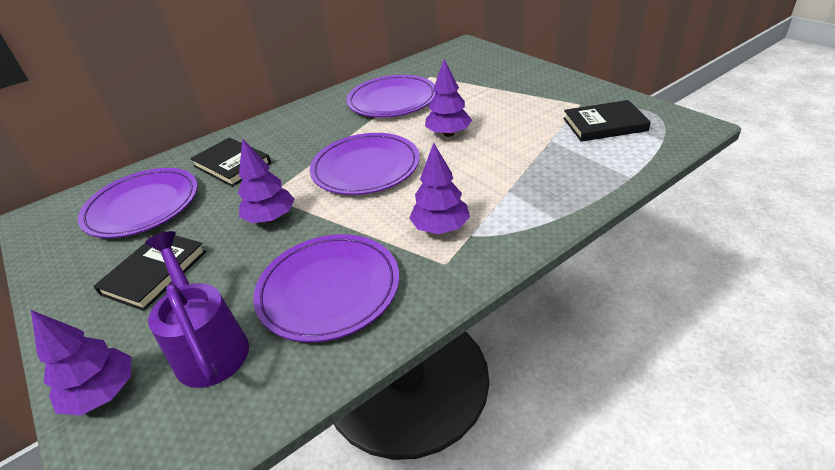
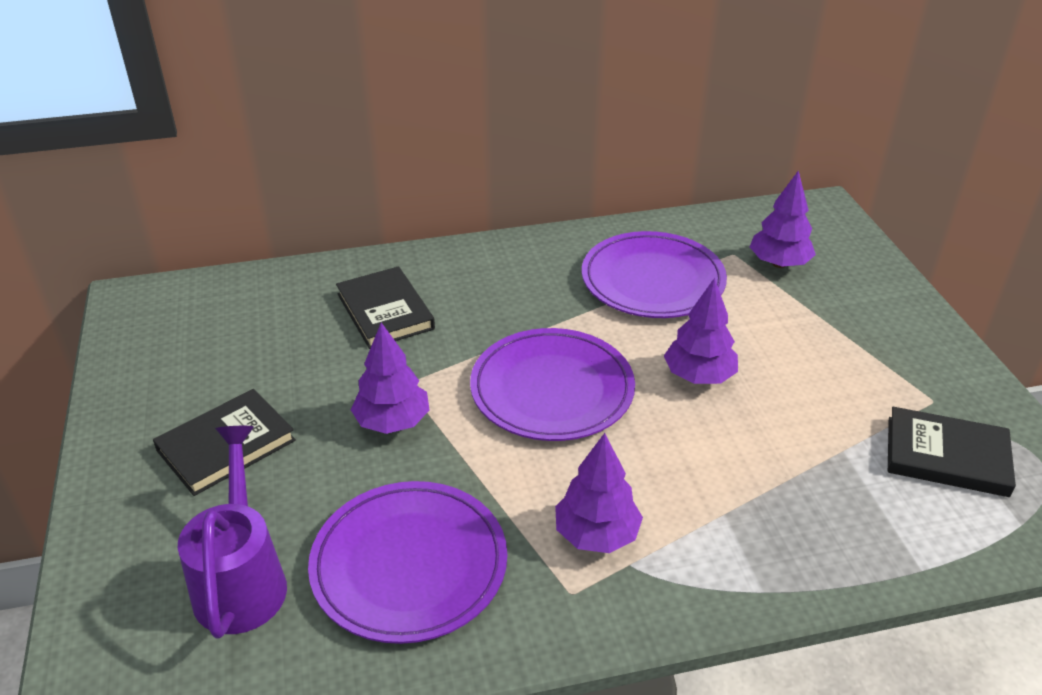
camera: 20 degrees right, 0 degrees up
purple tree [31,310,131,415] -> purple tree moved to [750,170,816,268]
purple plate [78,168,198,238] -> none

